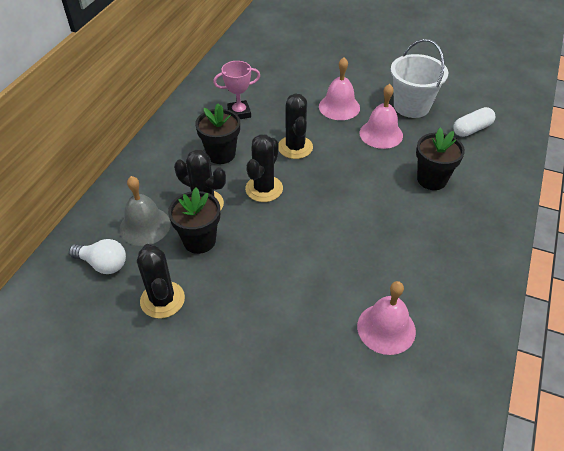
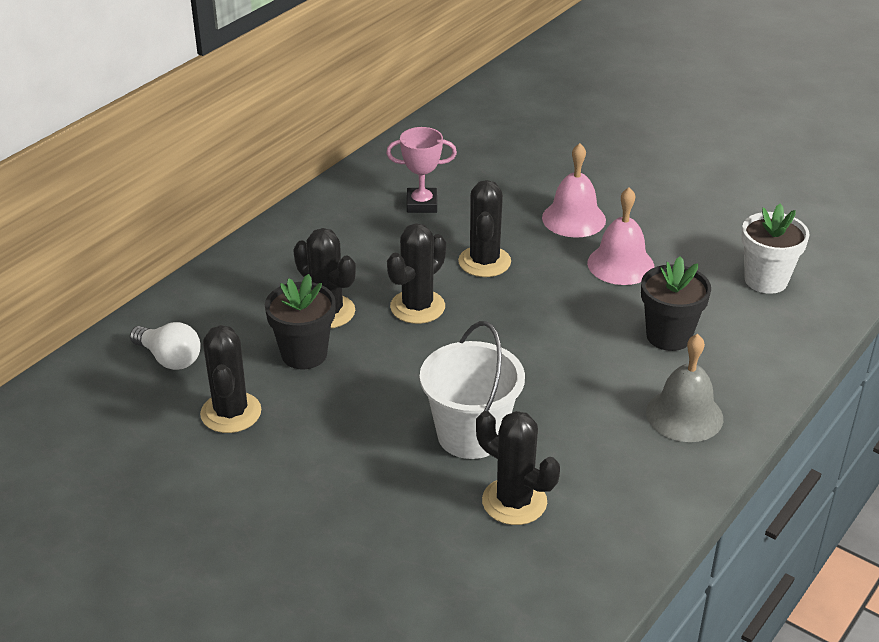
camera: 15 degrees right, 10 degrees down
grey bell [120,176,170,246] -> grey bell moved to [646,334,723,442]
black flower pot [195,104,240,164] -> none
pink bell [357,281,416,355] -> black cactus [476,411,560,525]
white bucket [391,39,448,118] -> white bucket moved to [420,321,525,459]
white capsule [453,107,495,137] -> white flower pot [741,204,810,294]

